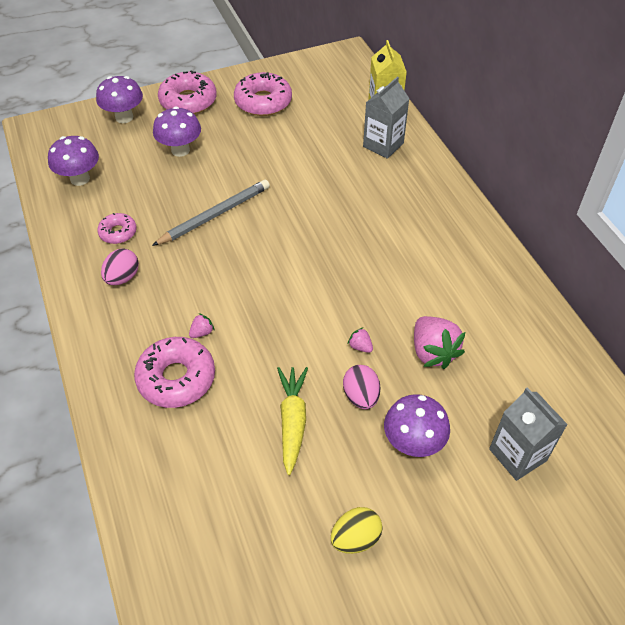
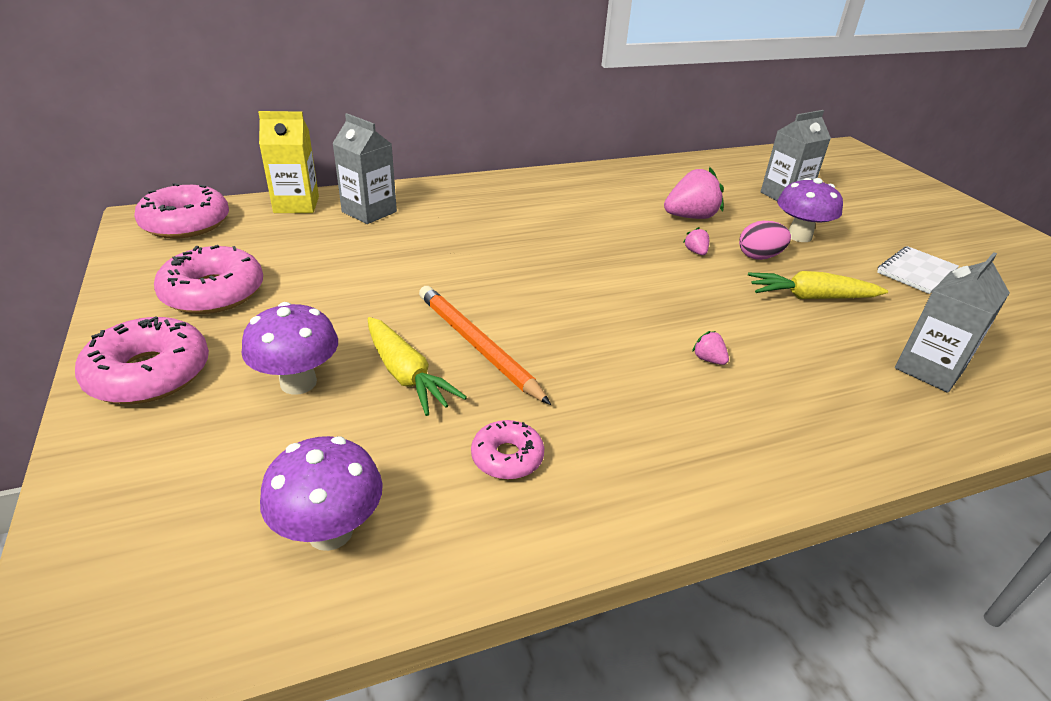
camera: 90 degrees left, 15 degrees down
purple mushroom [96,76,143,123] -> none
pink egg [101,249,139,285] -> none
pink donut [134,337,215,408] -> pink donut moved to [134,183,229,239]
grey pencil [152,180,270,246] -> orange pencil [419,286,551,405]
yellow egg [331,507,383,554] -> white notebook [877,246,959,294]
pink strawberry [348,327,373,353] -> pink strawberry turned 120 degrees clockwise [683,227,709,255]
none -> yellow carrot [368,317,467,416]
none -> grey carton [895,252,1010,393]

